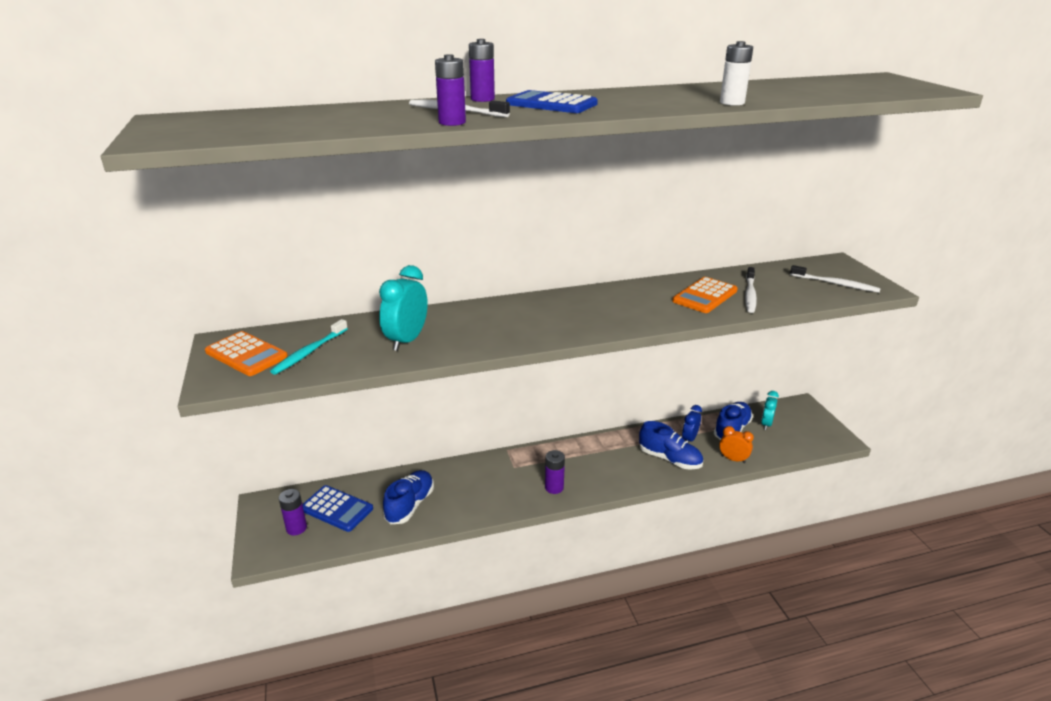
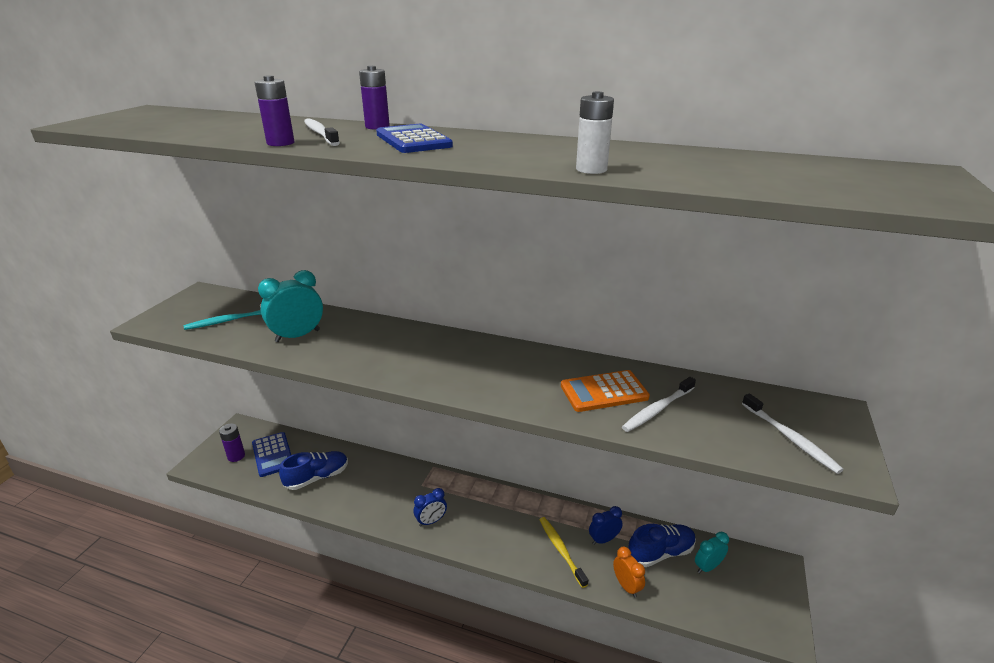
camera: 35 degrees right, 0 degrees up
orange calculator [205,331,288,376] -> none
purple battery [545,450,565,494] -> blue clock [414,488,447,527]
blue shoe [639,421,703,470] -> yellow toothbrush [539,517,588,588]

